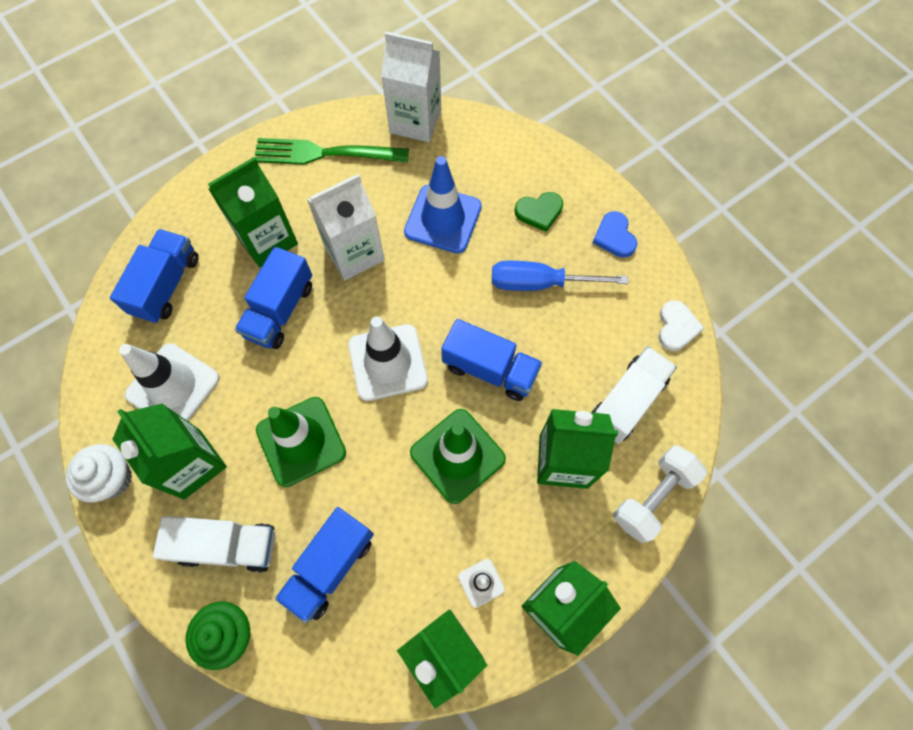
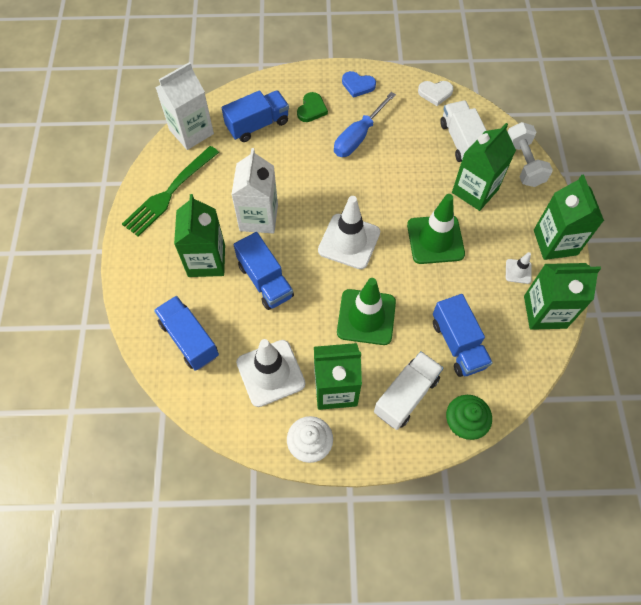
camera: 55 degrees left, 5 degrees down
blue traffic cone [404,156,482,253] -> none
blue truck [441,319,543,401] -> blue truck moved to [222,90,289,142]
white heart [658,300,704,351] -> white heart turned 135 degrees clockwise [418,81,453,106]

